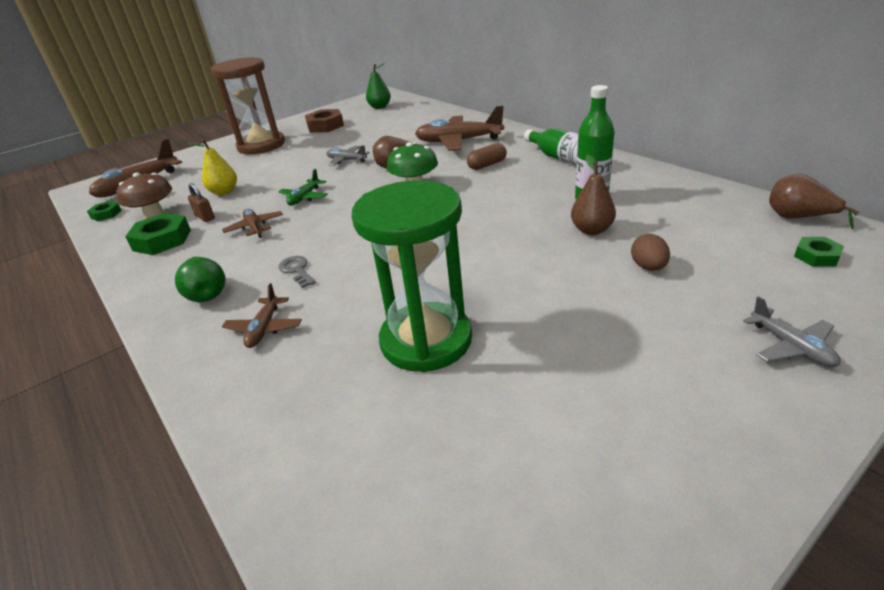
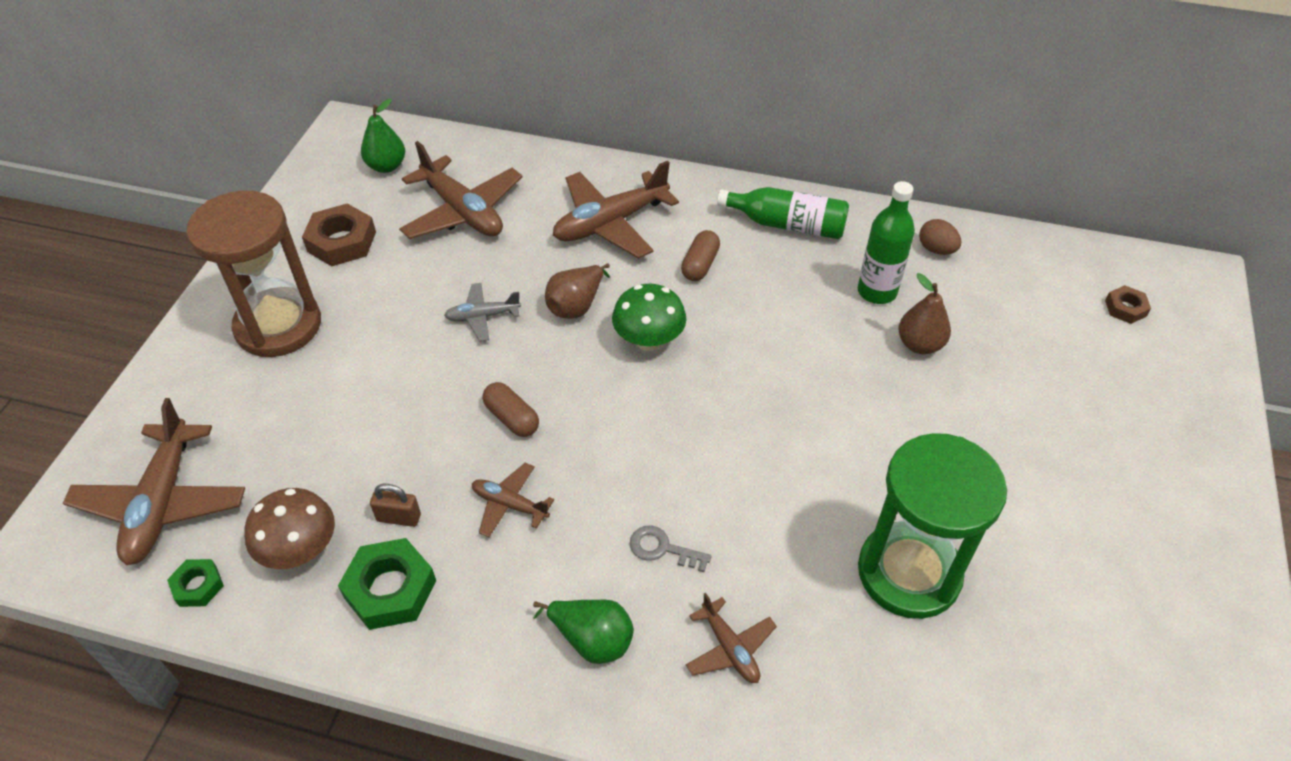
camera: 40 degrees left, 15 degrees up
yellow pear [189,140,237,195] -> none
green plane [278,169,328,206] -> brown capsule [483,382,539,437]
brown egg [631,234,670,271] -> brown egg moved to [919,219,961,255]
grey plane [743,296,841,367] -> none
brown pear [769,174,859,229] -> none
green nut [794,237,844,267] -> brown nut [1105,285,1151,324]
none -> brown plane [399,141,523,239]

